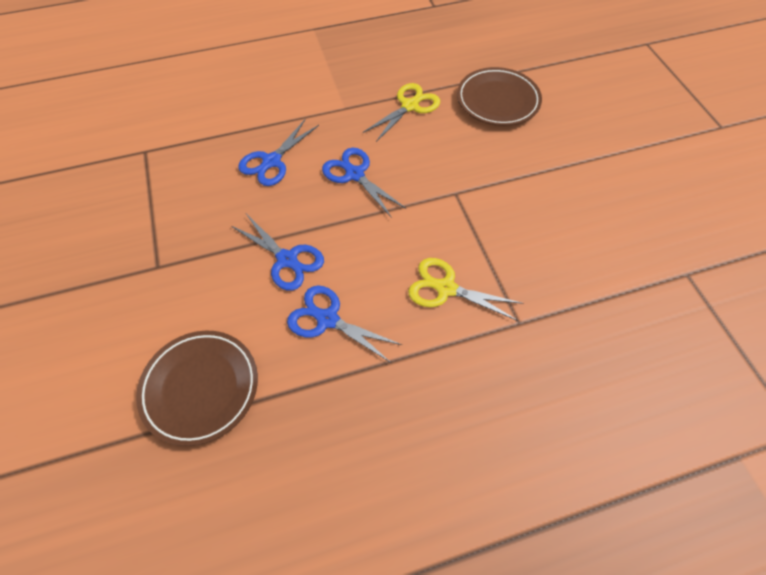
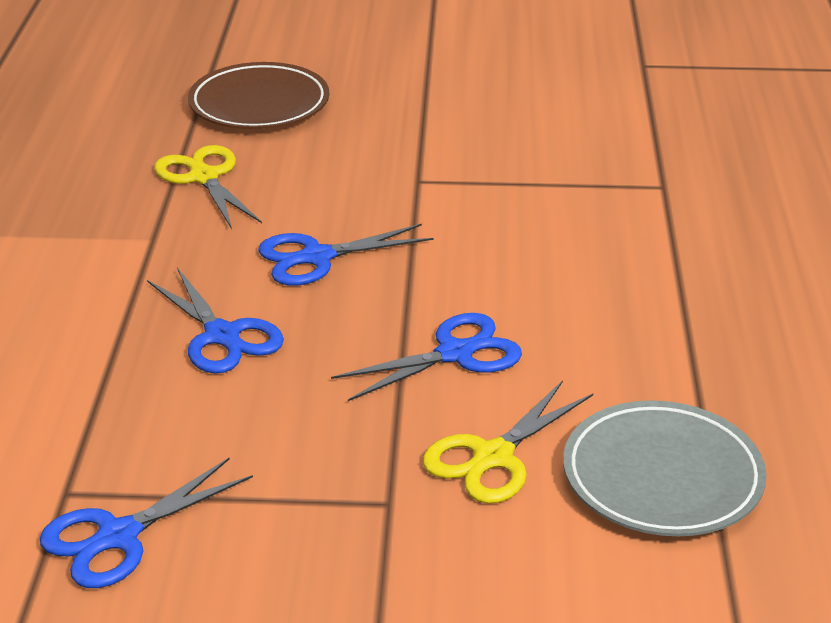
camera: 70 degrees left, 25 degrees down
brown plate [136,331,258,446] -> grey plate [563,400,767,536]
blue scissors [287,286,402,363] -> blue scissors moved to [40,458,253,588]
yellow scissors [408,258,523,321] -> yellow scissors moved to [423,380,593,504]

